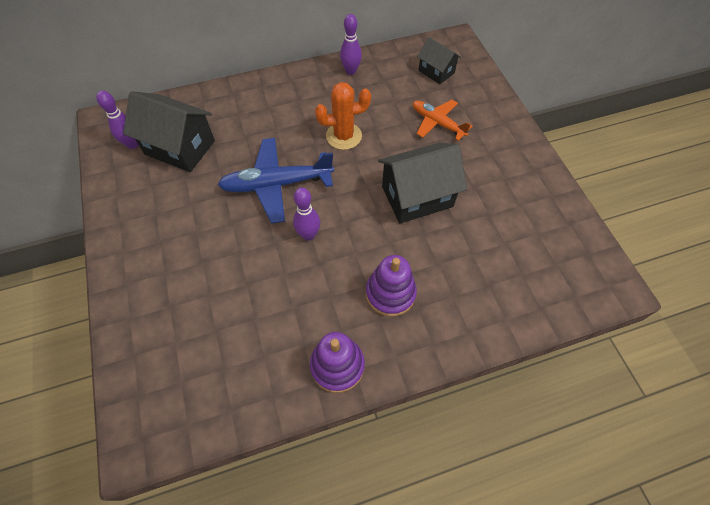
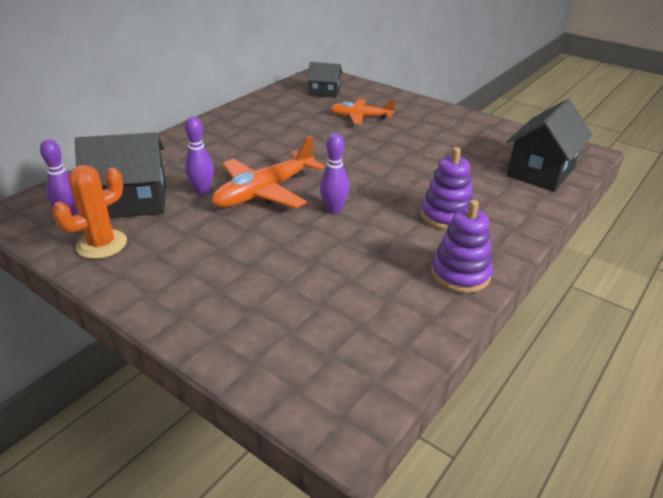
camera: 35 degrees left, 25 degrees down
blue plane [218,138,334,223] -> orange plane [212,135,325,209]
orange cactus [315,82,371,150] -> orange cactus moved to [52,165,127,259]
purple bowling pin [340,14,362,75] -> purple bowling pin moved to [185,116,214,195]
black house [378,142,467,223] -> black house moved to [507,99,593,192]

